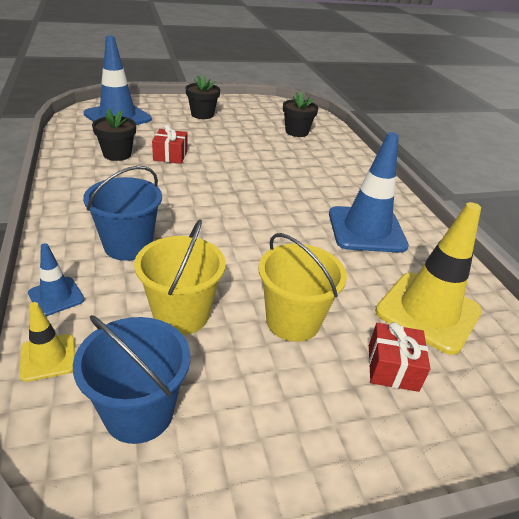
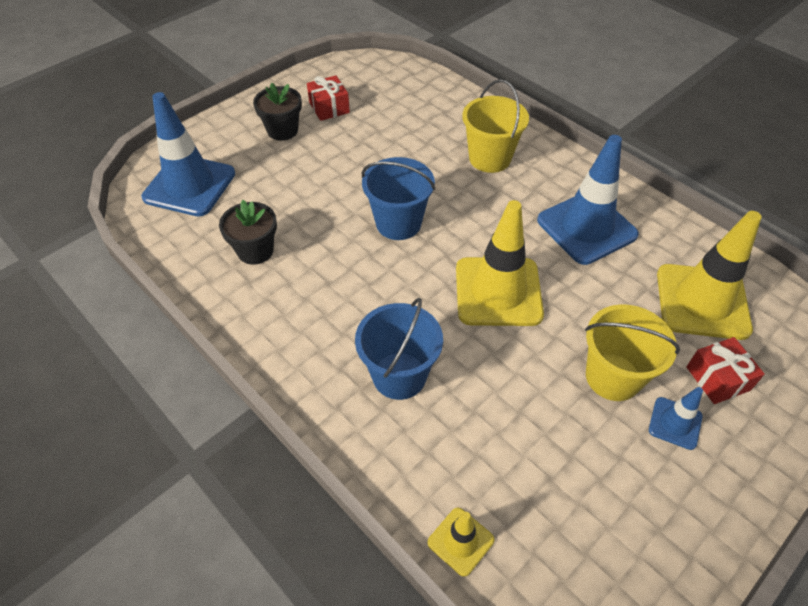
camera: 25 degrees left, 15 degrees up
blue traffic cone [28,243,85,316] -> blue traffic cone moved to [649,387,703,450]
blue bucket [73,315,190,444] -> blue bucket moved to [362,157,435,240]
yellow bucket [134,219,226,335] -> yellow bucket moved to [462,79,529,173]
red gift [152,125,188,164] -> red gift moved to [307,75,350,121]
black flower pot [283,92,319,137] -> none
none -> yellow traffic cone [456,200,544,326]

